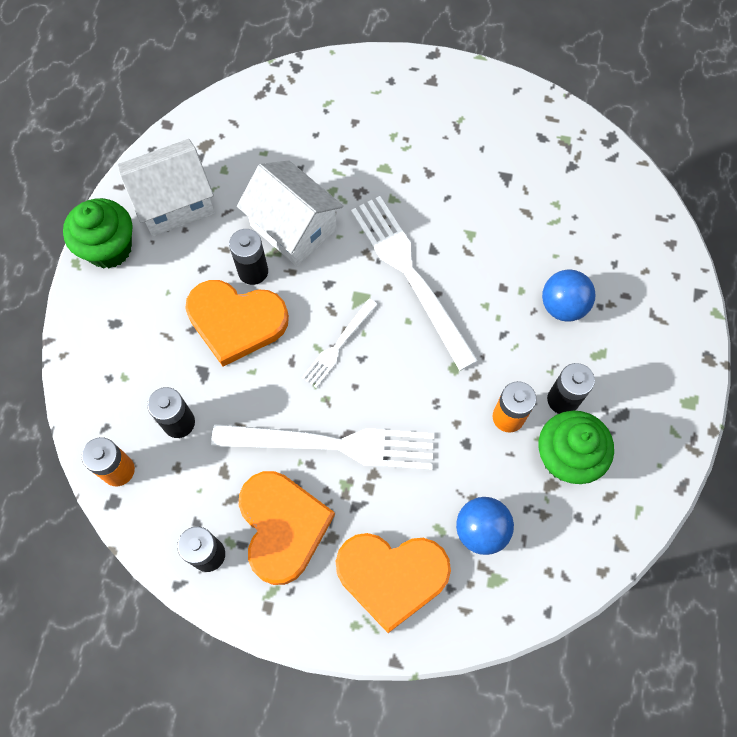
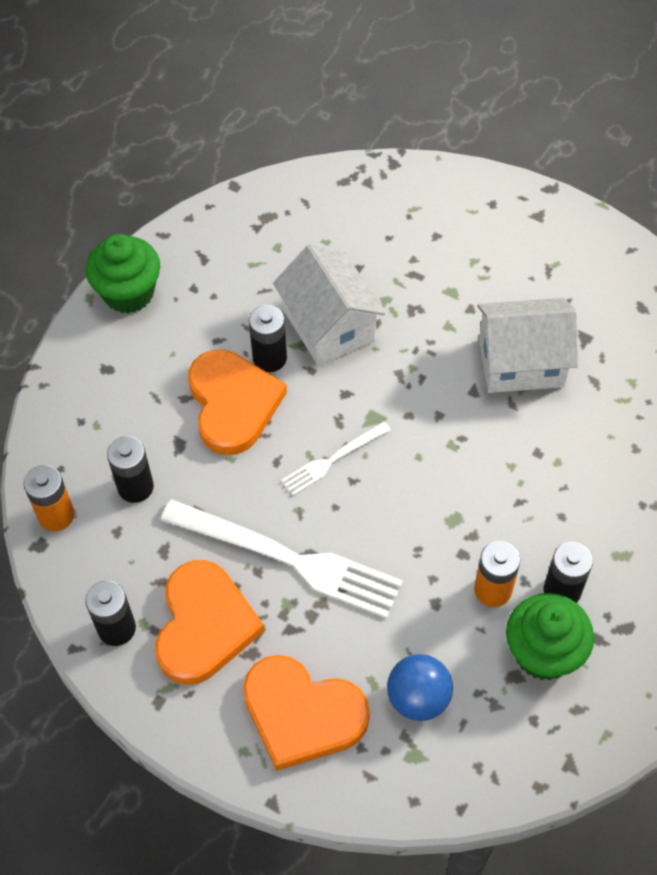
camera: 20 degrees right, 10 degrees down
white house [118,139,215,237] -> white house moved to [477,298,578,393]
orange heart [185,280,289,367] -> orange heart turned 135 degrees counterclockwise [188,349,287,455]
white fork [351,196,478,371] -> none
blue ball [542,269,596,322] -> none

